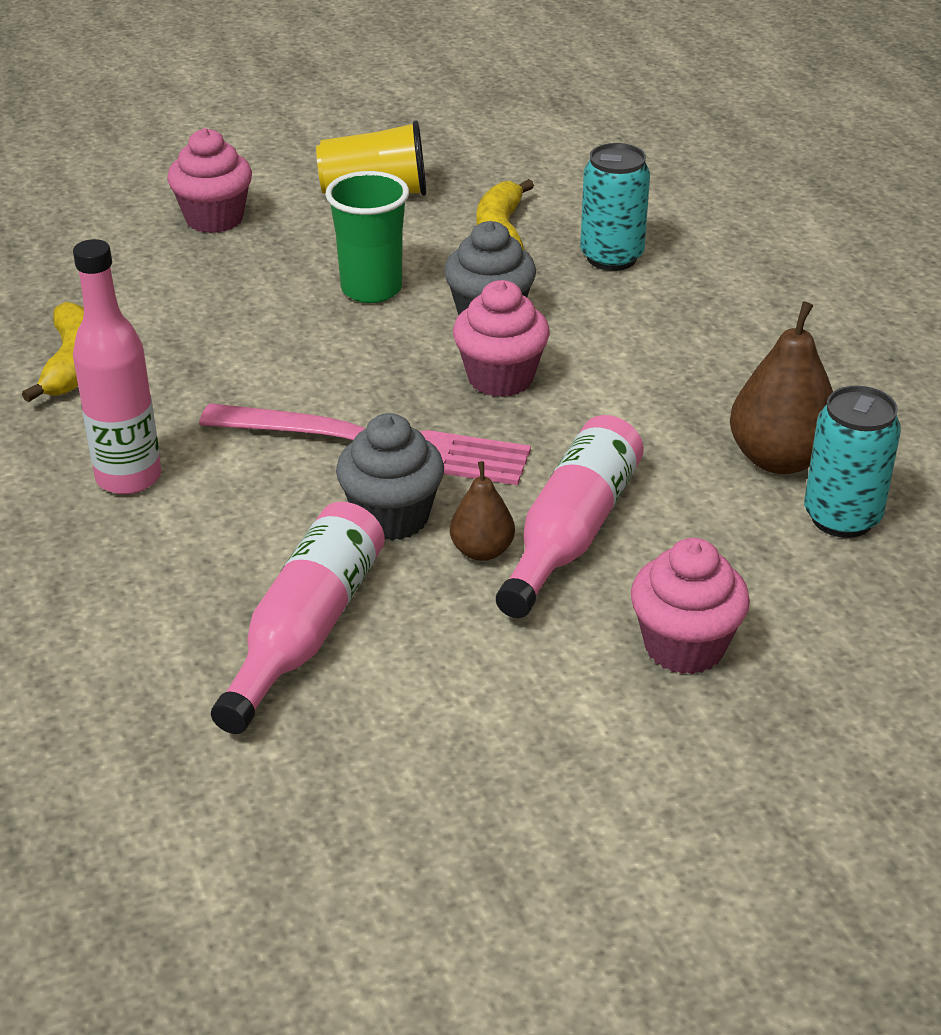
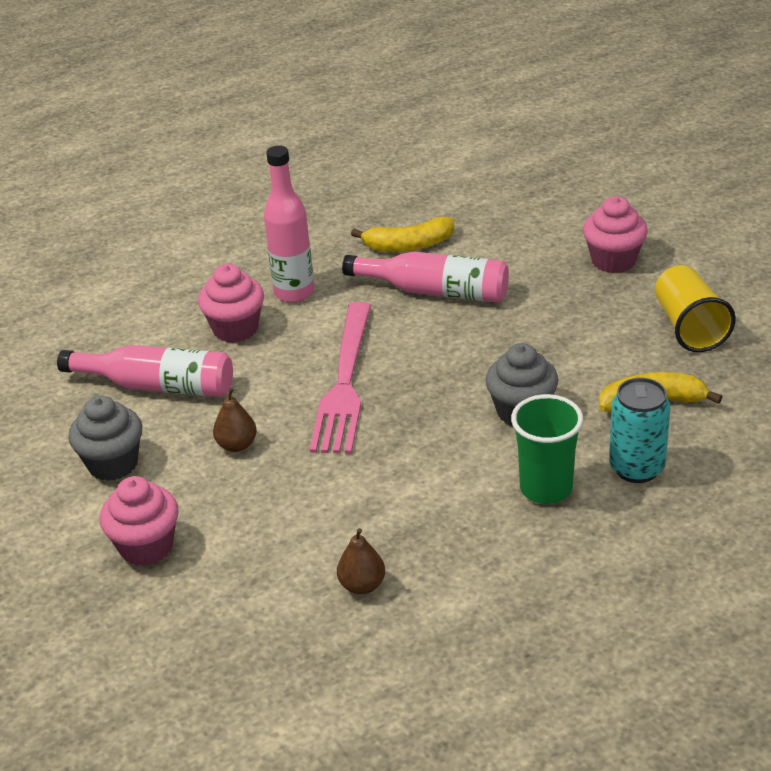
camera: 85 degrees right, 0 degrees up
green cup [325,171,409,303] -> green cup moved to [511,394,583,504]
grey cupcake [336,413,444,541] -> grey cupcake moved to [69,395,142,481]
pink cupcake [453,280,550,397] -> pink cupcake moved to [198,264,264,343]
pink bottle [496,415,644,618] -> pink bottle moved to [342,252,509,303]
brown pear [730,301,833,474] -> brown pear [337,528,385,594], size x0.57
turquoise can [804,386,901,538] -> none

